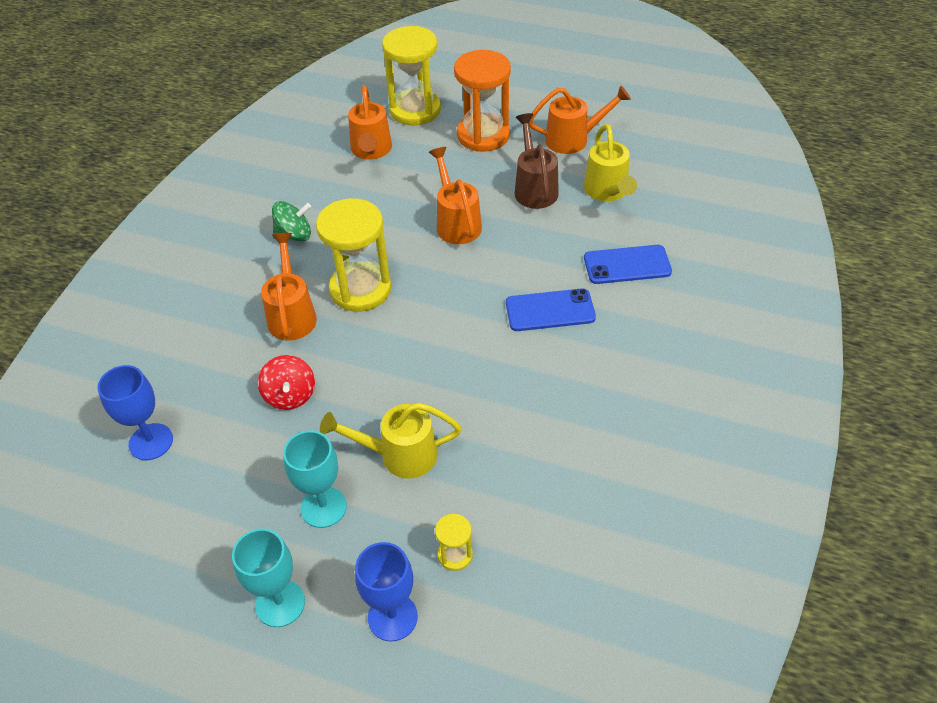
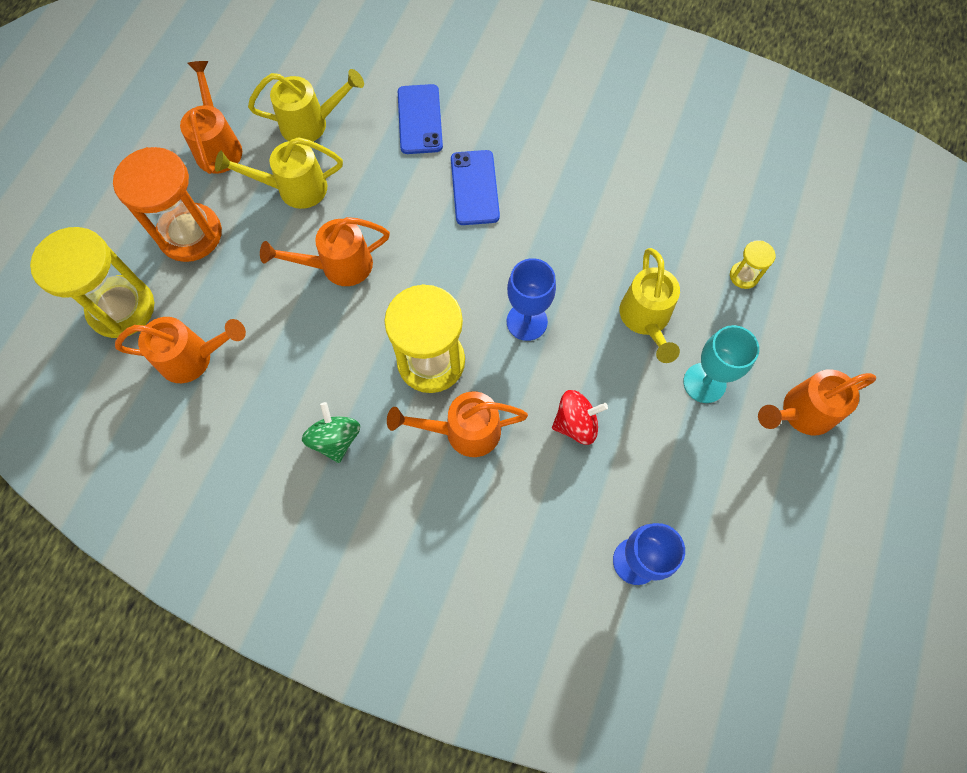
camera: 90 degrees left, 20 degrees up
turquoise goblet [232,529,305,627] -> orange watering can [758,369,876,436]
blue goblet [355,542,418,642] -> blue goblet moved to [507,258,556,341]
brown watering can [515,113,559,209] -> yellow watering can [215,137,343,209]

